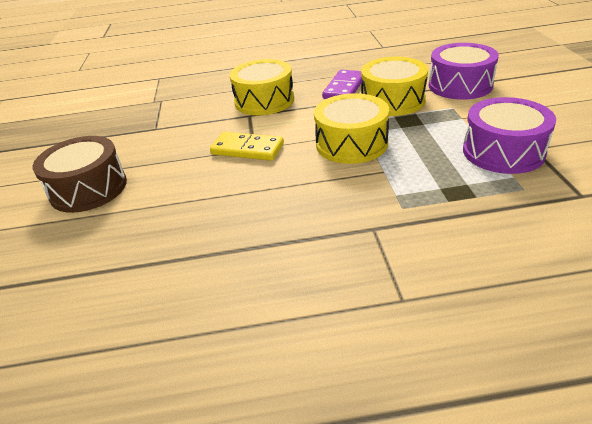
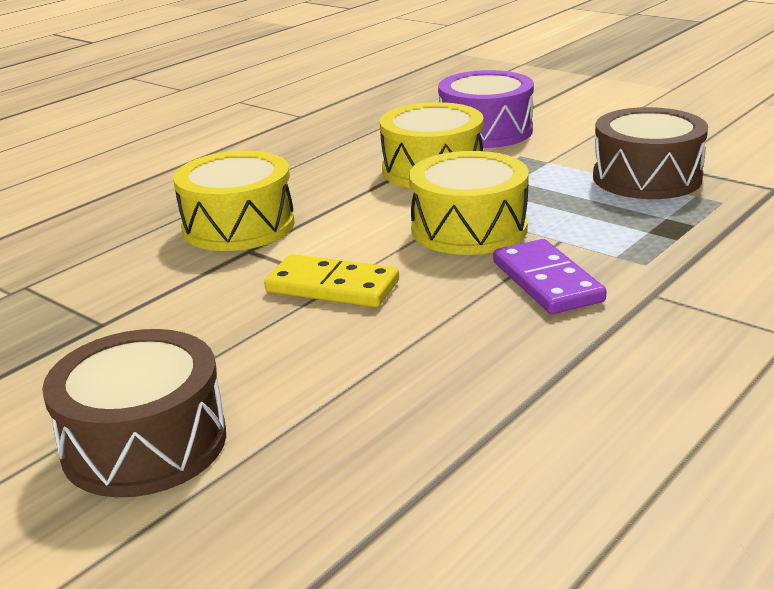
camera: 45 degrees left, 10 degrees down
yellow domino [210,132,284,161] -> yellow domino turned 45 degrees clockwise [264,254,399,308]
purple domino [322,70,363,99] -> purple domino moved to [493,239,606,314]
purple drum [463,97,556,174] -> brown drum [593,107,708,199]

